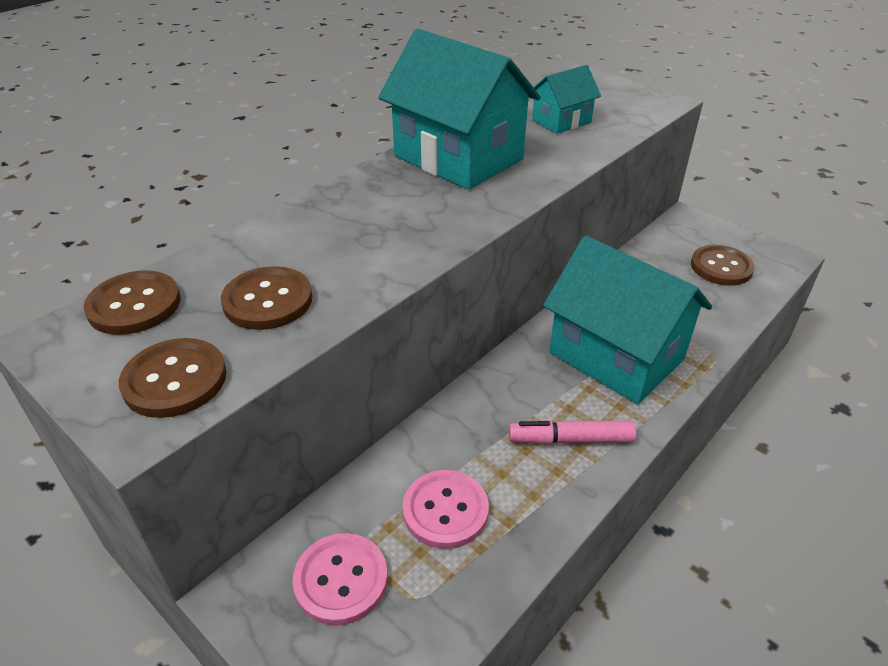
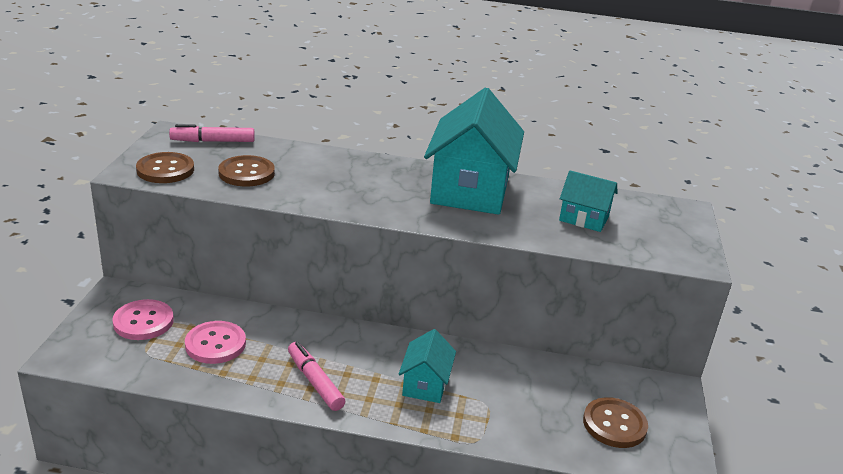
camera: 55 degrees right, 10 degrees down
brown button [83,270,181,335] -> pink marker [169,124,255,142]
turquoise house [543,236,712,404] -> turquoise house [399,329,456,403], size x0.50

